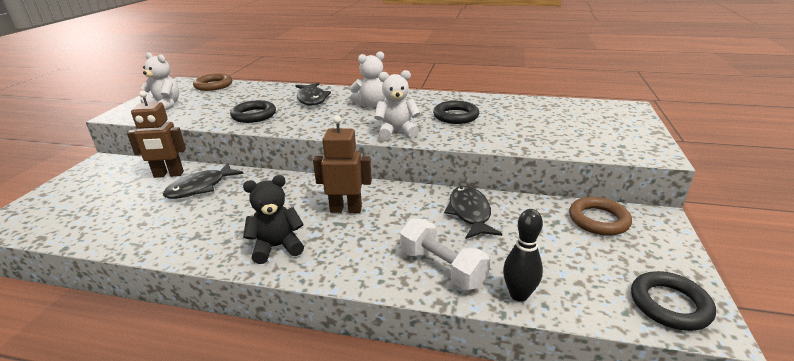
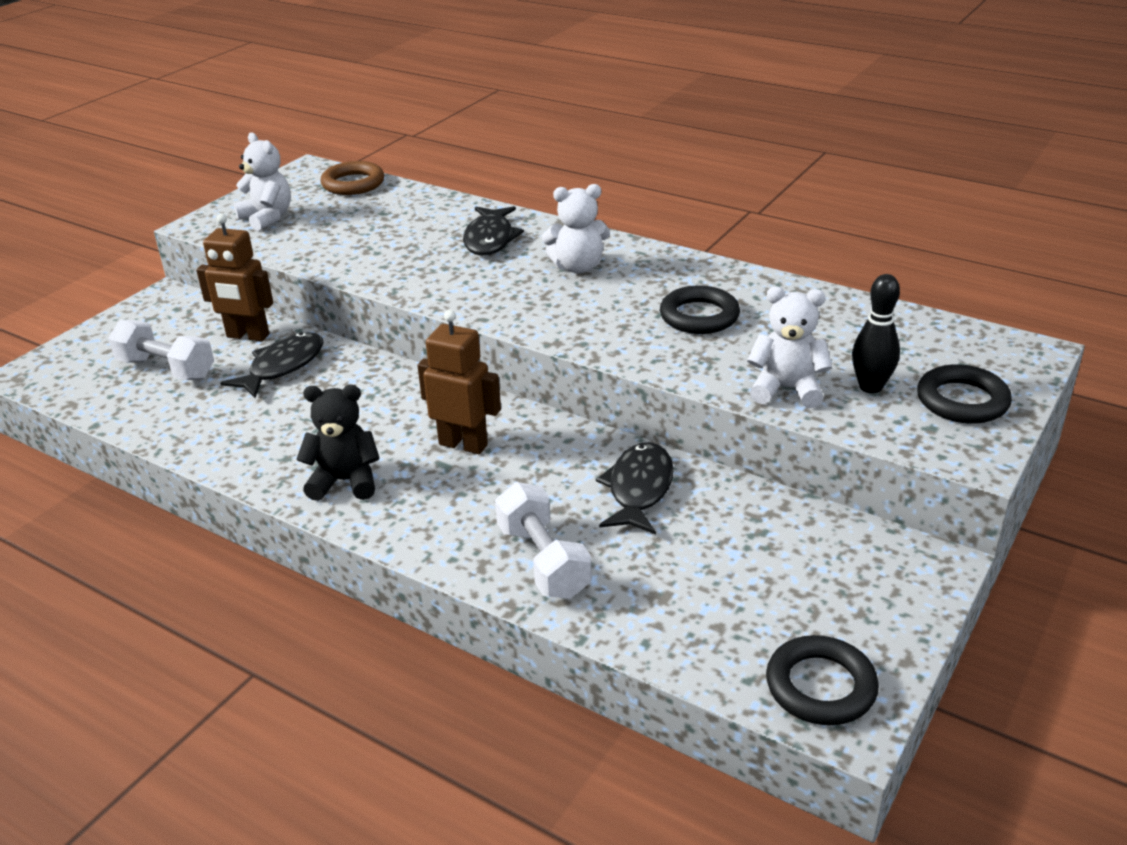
camera: 20 degrees right, 5 degrees up
black fish [163,163,244,199] -> black fish turned 150 degrees clockwise [221,332,324,398]
black ring [230,100,276,123] -> black ring moved to [917,364,1012,424]
white teddy bear [374,70,420,140] -> white teddy bear moved to [747,287,832,408]
black bowling pin [503,209,543,302] -> black bowling pin moved to [852,274,900,393]
brown ring [569,197,632,236] -> none
none -> white dumbbell [108,320,214,380]

